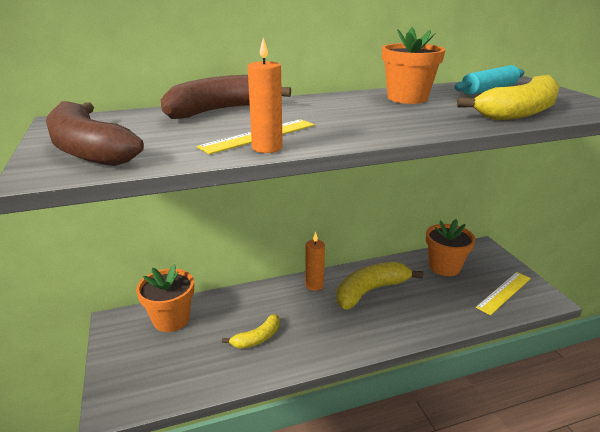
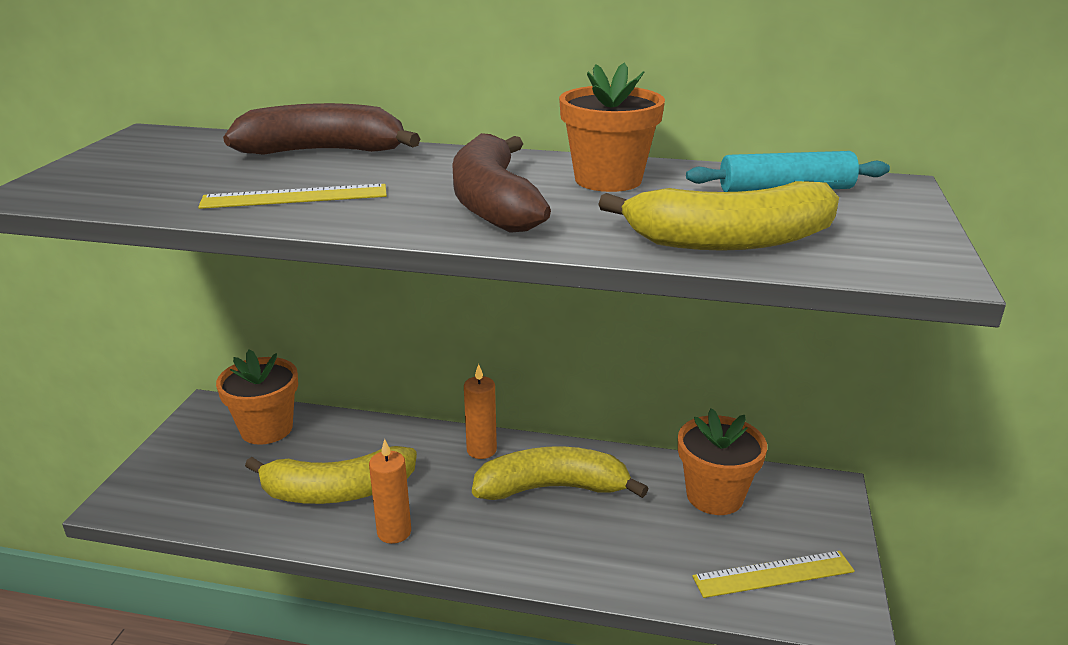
camera: 30 degrees right, 0 degrees up
brown banana [46,101,144,166] -> brown banana moved to [452,133,551,233]
yellow banana [222,314,280,349] -> yellow banana [245,446,417,504], size x1.80
orange candle [248,38,283,153] -> orange candle moved to [369,439,411,544]

